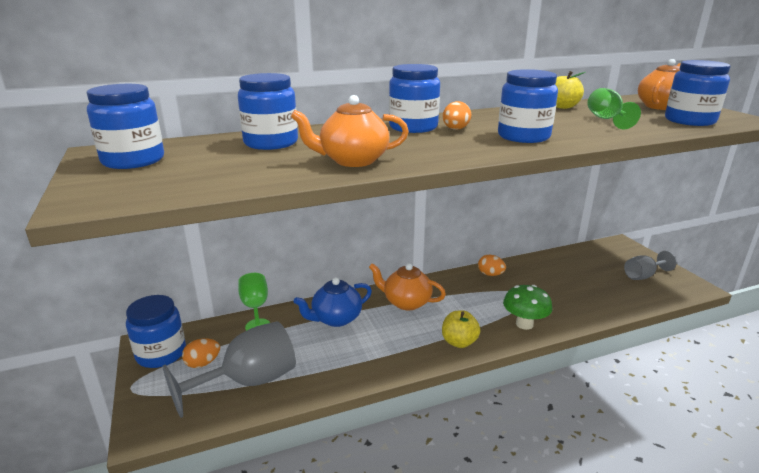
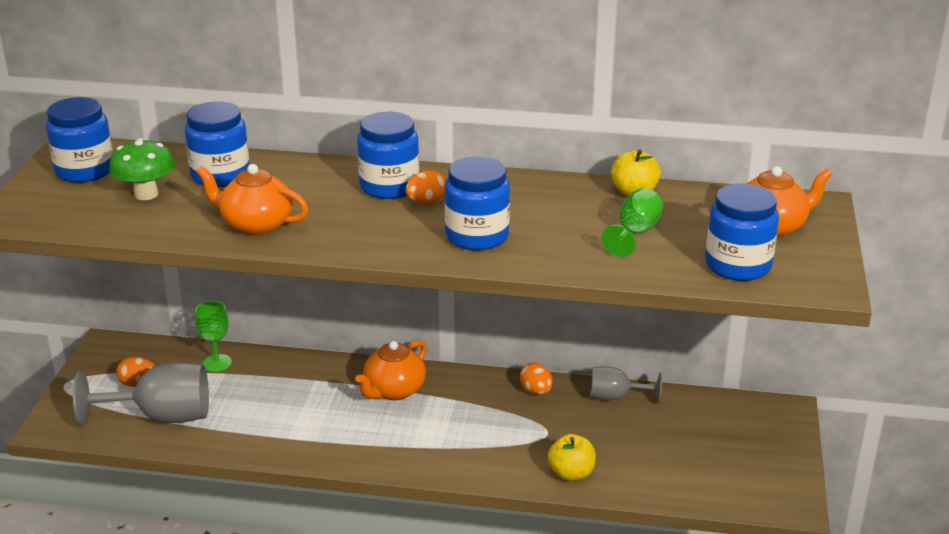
camera: 30 degrees right, 5 degrees up
blue jar [126,295,186,368] -> none
blue teapot [294,278,372,327] -> none
orange teapot [369,263,446,310] -> orange teapot turned 105 degrees counterclockwise [355,340,427,400]
yellow apple [442,310,480,348] -> yellow apple moved to [548,434,596,481]
green mushroom [503,285,552,330] -> green mushroom moved to [109,138,175,200]
grey goblet [624,251,676,280] -> grey goblet moved to [591,366,662,403]

